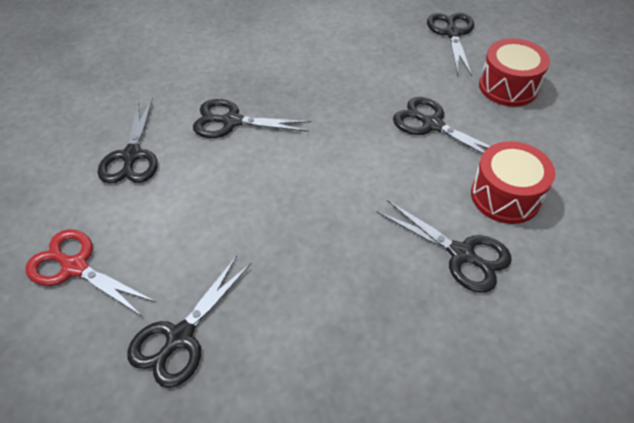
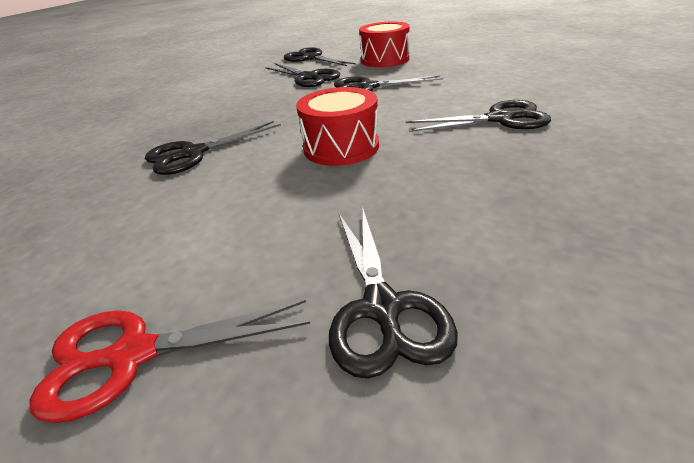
camera: 40 degrees left, 15 degrees down
black scissors [98,97,158,183] -> black scissors moved to [265,63,340,87]
red drum [471,141,555,224] -> red drum moved to [296,87,379,166]

